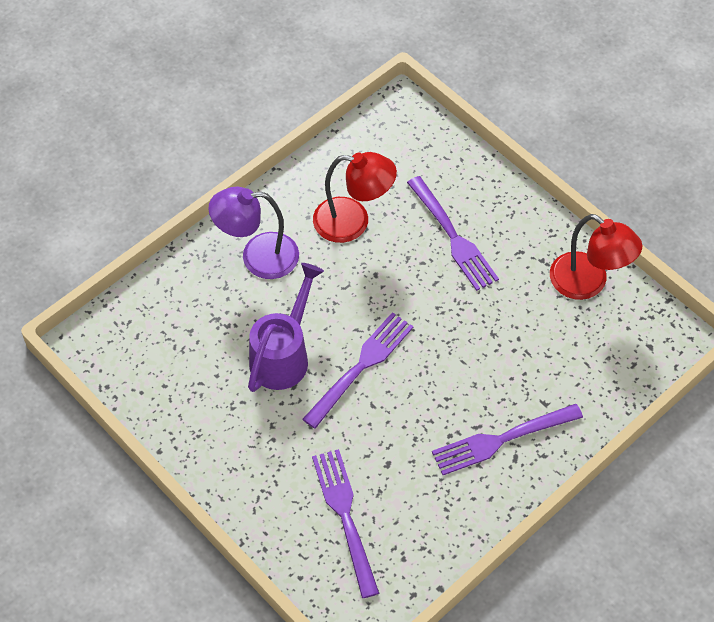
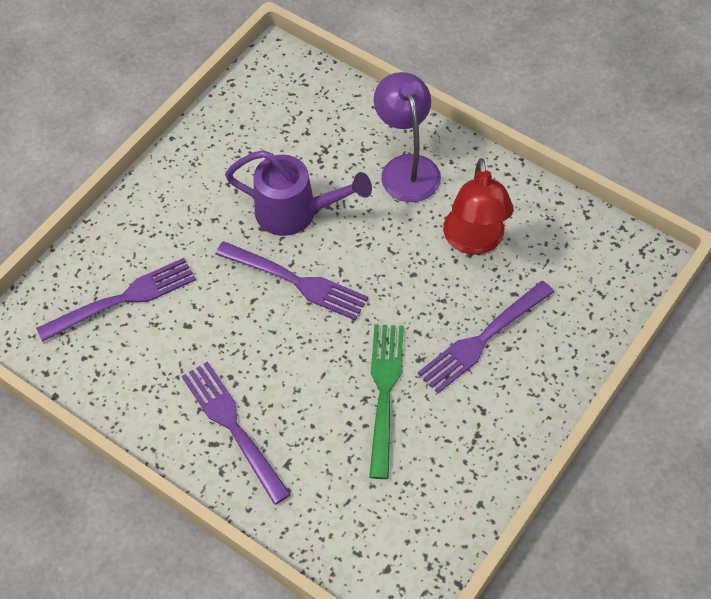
camera: 80 degrees right, 0 degrees up
red lamp [550,214,643,300] -> none
none -> green fork [369,324,404,479]

